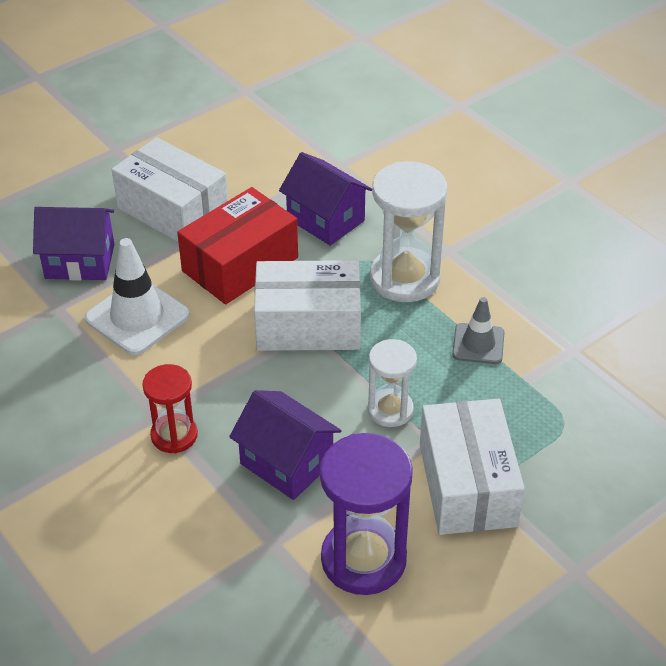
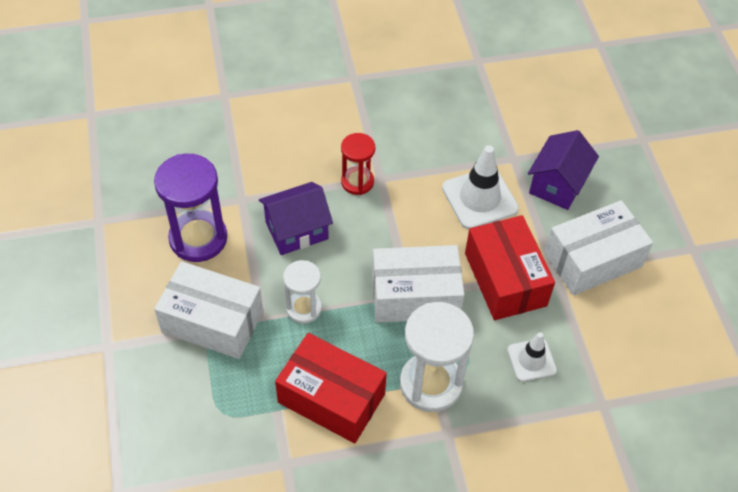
camera: 115 degrees right, 10 degrees up
white box [254,260,361,351] -> white box turned 60 degrees clockwise [372,245,465,323]
purple house [279,152,372,246] -> white traffic cone [507,332,557,382]
grey traffic cone [452,297,505,364] -> red box [275,333,387,443]

